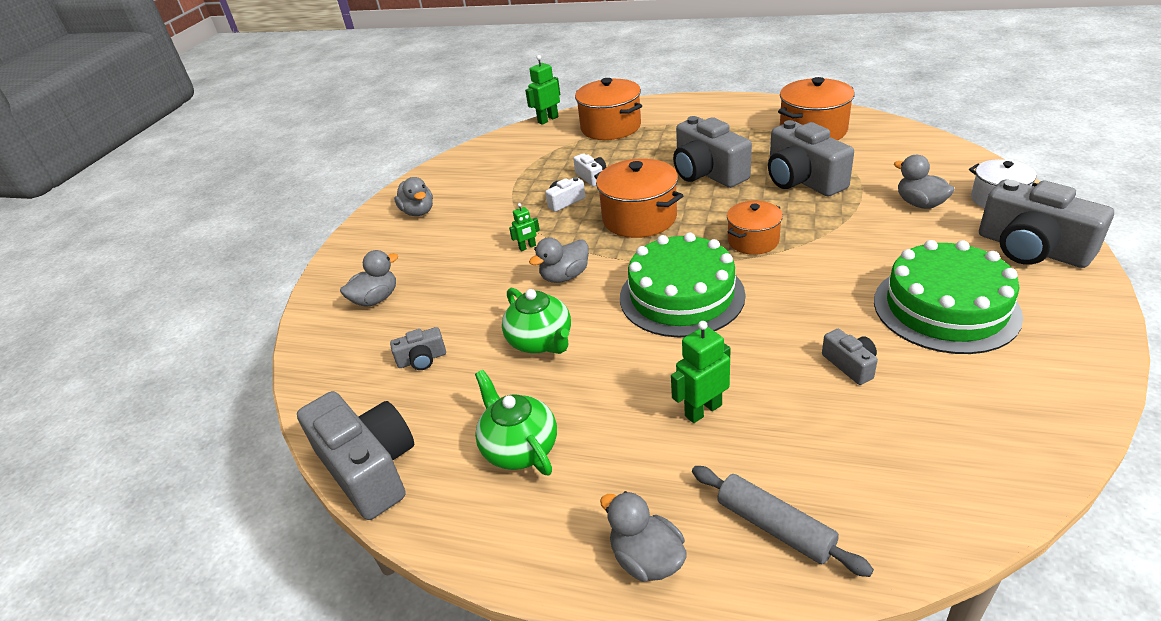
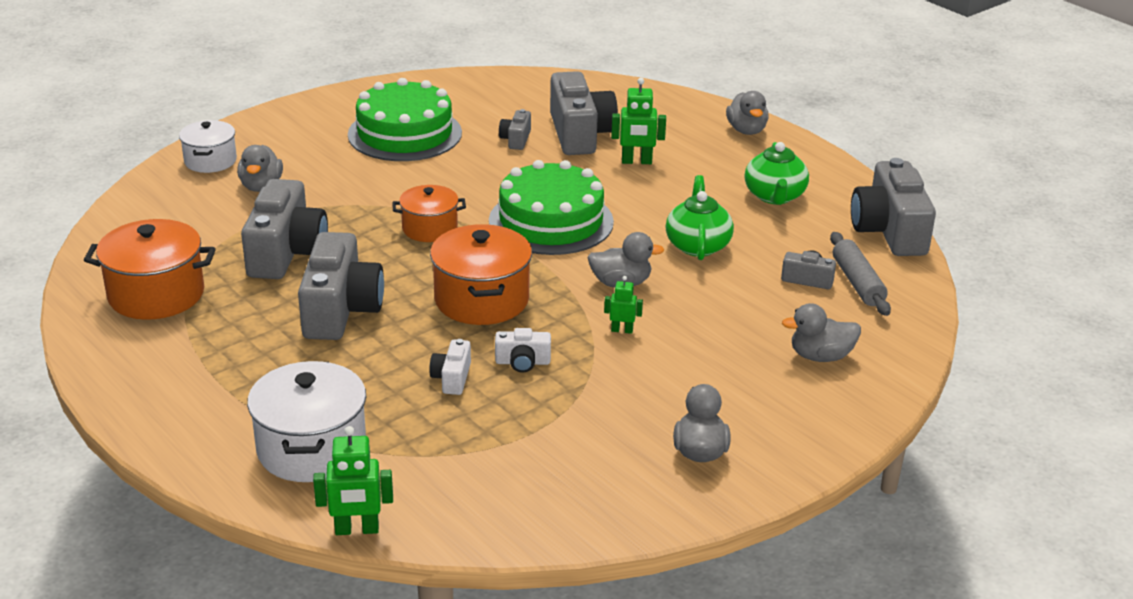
camera: 150 degrees left, 5 degrees down
orange pot [575,78,642,140] -> white pot [247,361,366,482]
grey rolling pin [692,466,874,577] -> grey rolling pin moved to [830,232,891,316]
grey camera [979,180,1114,268] -> grey camera moved to [550,71,618,155]

